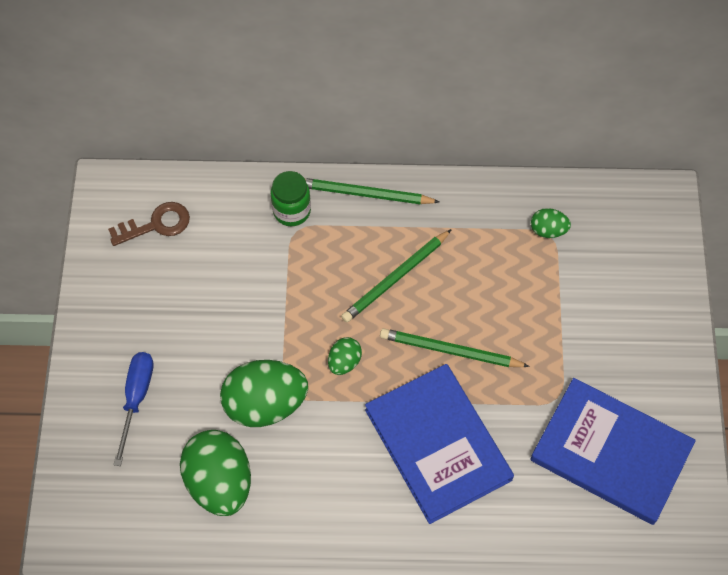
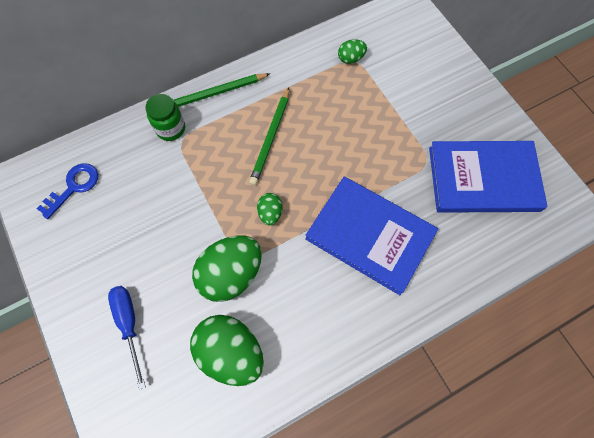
camera: 30 degrees left, 5 degrees up
brown key [108,202,190,246] -> blue key [37,163,98,219]
green pencil [380,328,530,367] -> none

